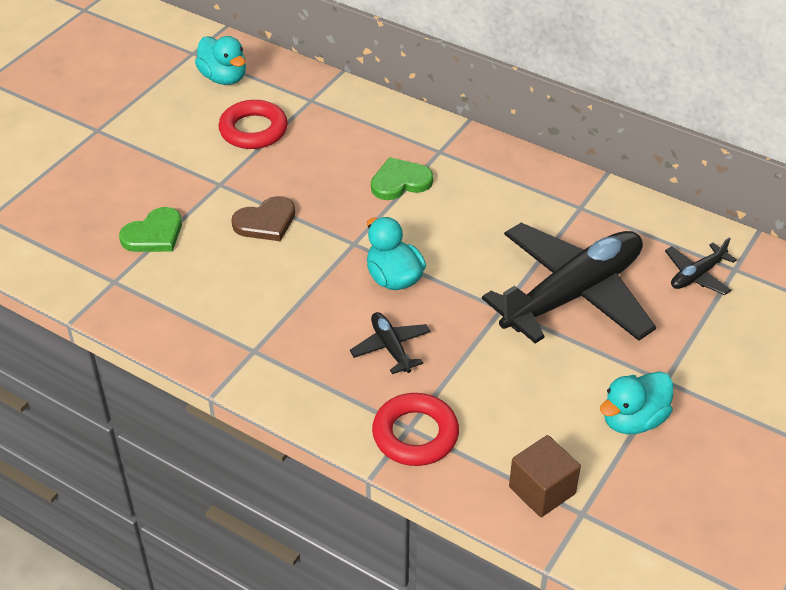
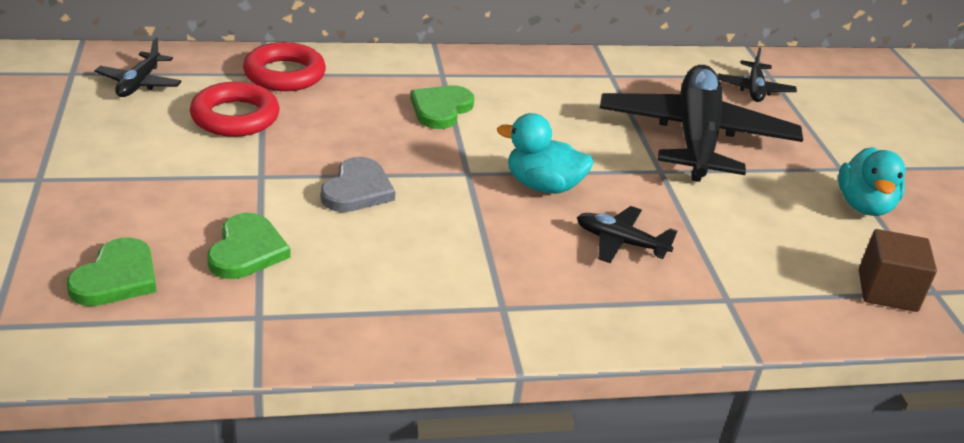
camera: 45 degrees left, 10 degrees down
turquoise duck [195,36,246,85] -> black plane [95,37,182,97]
brown heart [231,196,295,241] -> grey heart [321,157,395,212]
red ring [372,393,459,466] -> red ring moved to [243,42,326,91]
none -> green heart [67,237,157,306]

